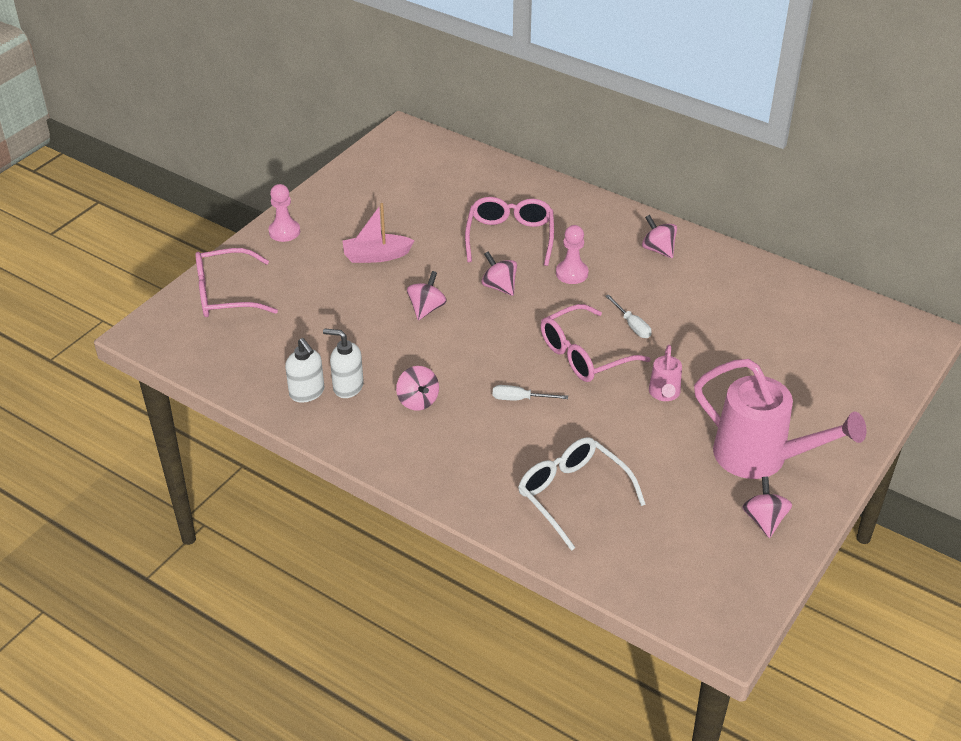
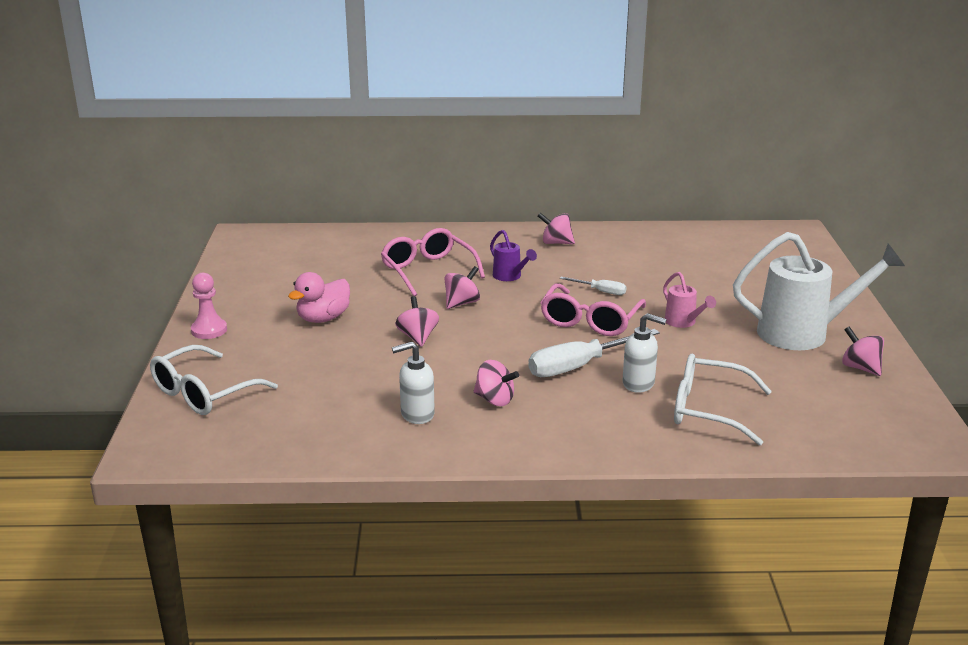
camera: 35 degrees left, 15 degrees down
pink glasses [195,248,278,317] -> white glasses [150,345,278,415]
white soap dispenser [285,338,324,402] -> white soap dispenser moved to [623,313,667,393]
pink boat [343,203,414,263] -> pink duck [288,272,350,323]
pink spinning top [481,251,517,296] -> pink spinning top turned 120 degrees clockwise [445,266,480,309]
white screwdriver [493,385,568,400] -> white screwdriver [528,329,660,377], size x1.92
pink pawn [556,225,588,284] -> purple watering can [490,230,537,281]
pink watering can [694,359,867,479] -> white watering can [733,232,905,350]

